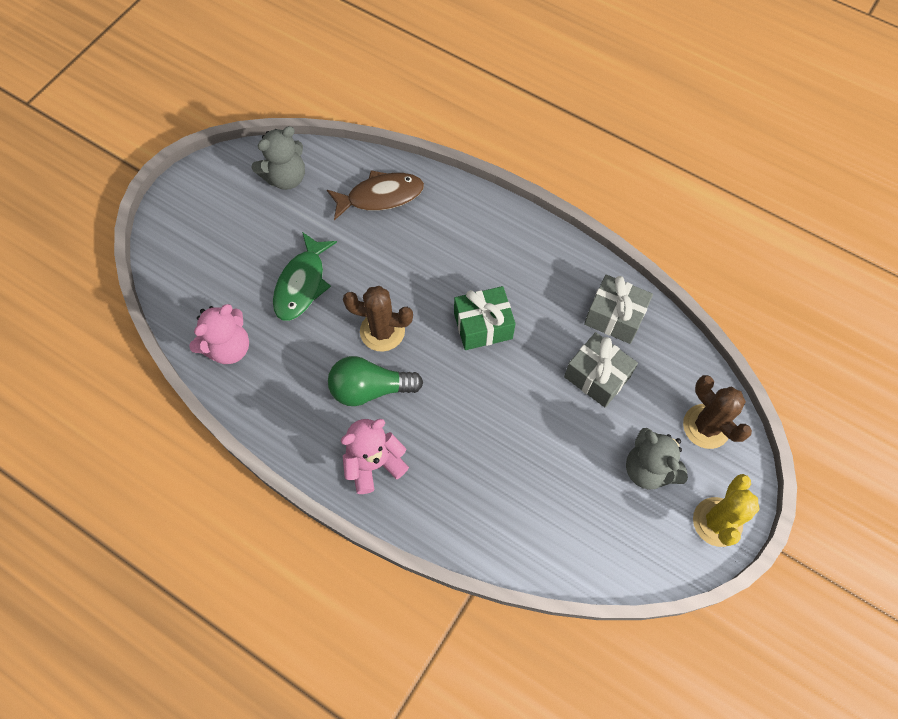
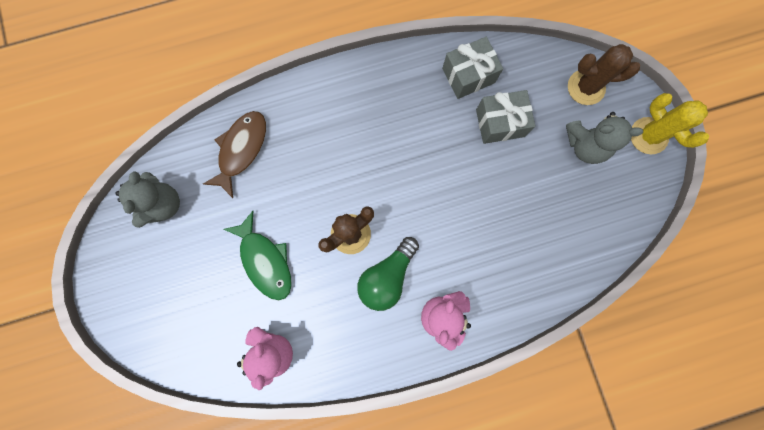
camera: 50 degrees left, 15 degrees up
green gift [454,286,515,350] -> none

